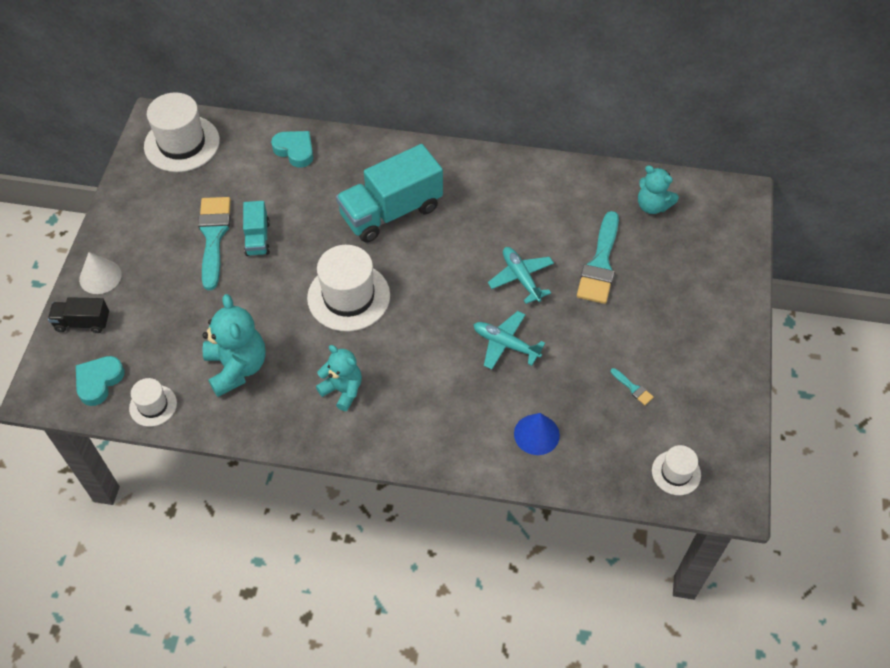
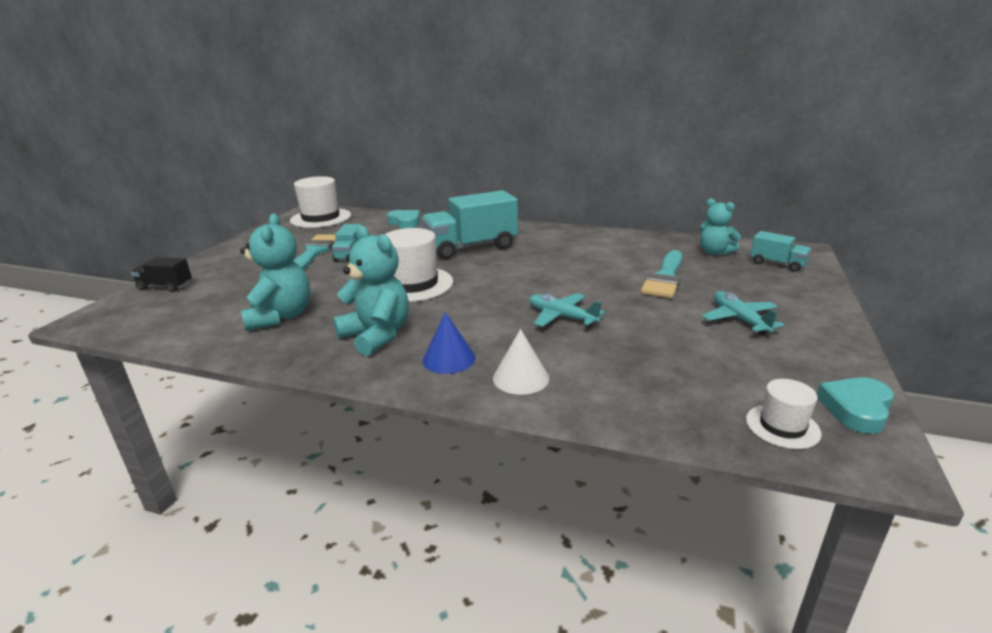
camera: 10 degrees right, 30 degrees down
turquoise heart [76,356,125,406] -> turquoise heart moved to [817,377,894,434]
white cone [79,252,122,294] -> white cone moved to [493,329,549,395]
white hat [129,378,177,427] -> none
turquoise teddy bear [316,345,362,411] -> turquoise teddy bear [333,225,409,356], size x1.52
turquoise plane [488,247,554,304] -> turquoise plane moved to [702,291,784,335]
blue cone [514,413,560,455] -> blue cone moved to [423,312,476,374]
turquoise brush [611,368,654,405] -> none
none -> turquoise truck [750,231,811,272]

